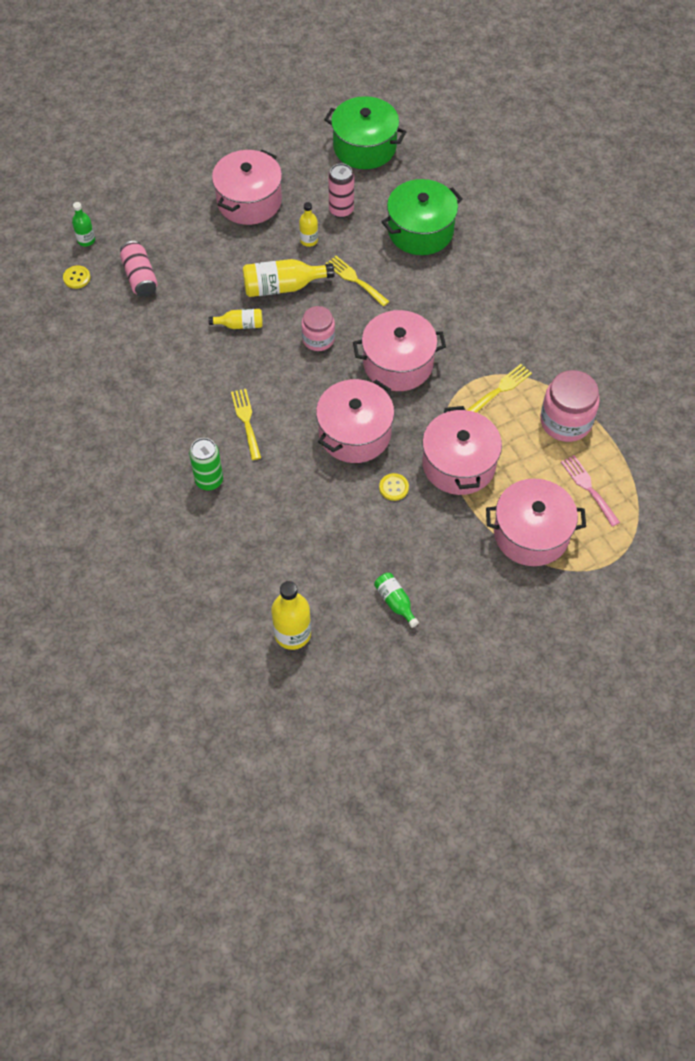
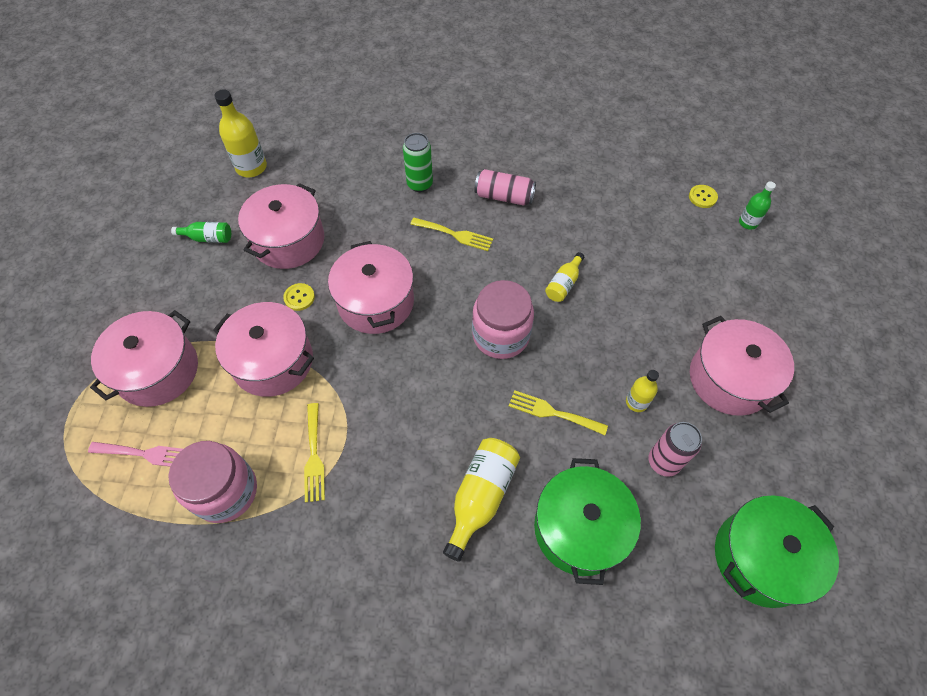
camera: 125 degrees right, 0 degrees up
pink can [120,241,158,297] -> pink can moved to [474,169,536,206]
yellow bottle [243,259,335,297] -> yellow bottle moved to [443,438,520,562]
pink jar [301,306,335,351] -> pink jar [472,280,534,359], size x1.55
yellow fork [326,256,389,307] -> yellow fork turned 150 degrees counterclockwise [509,390,608,435]
pink pot [353,310,446,391] -> pink pot moved to [238,183,324,269]

